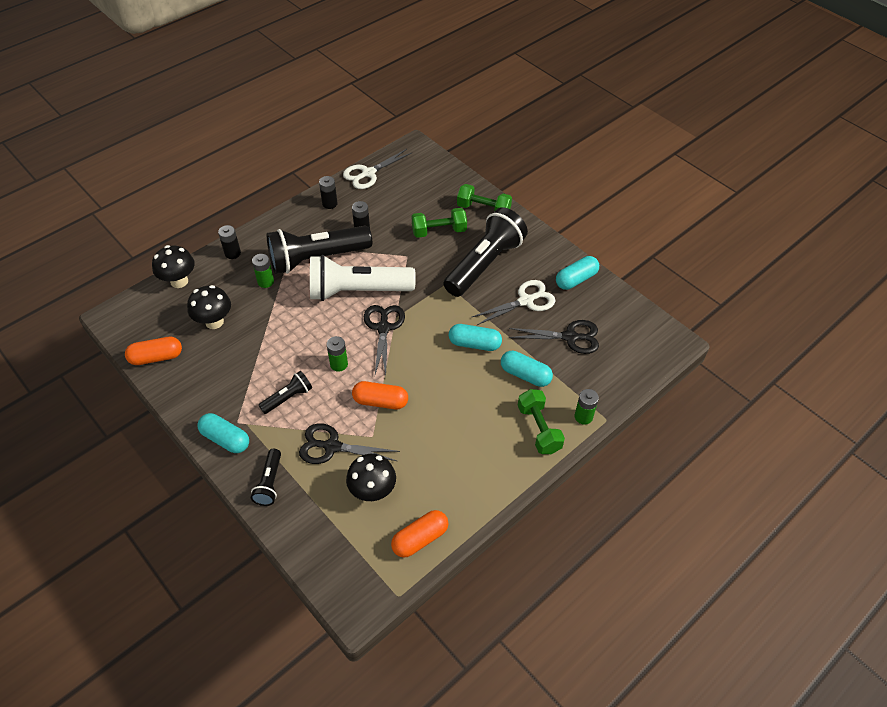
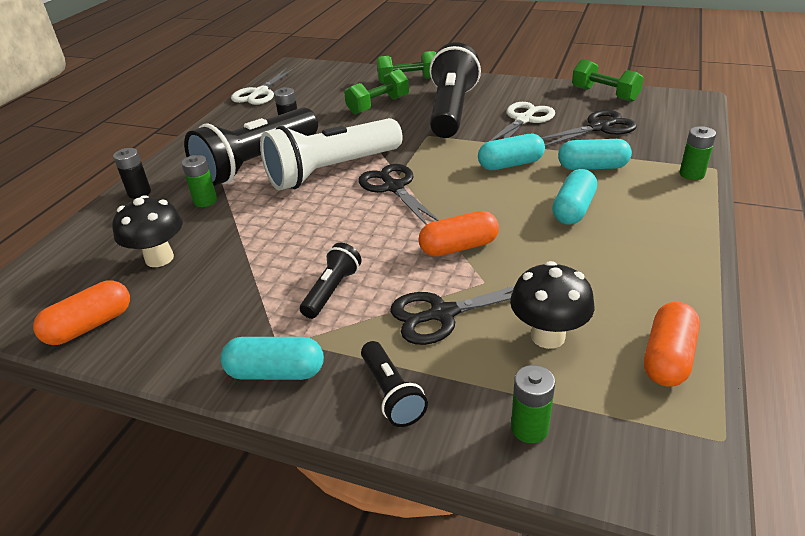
camera: 25 degrees left, 15 degrees down
black mushroom [152,245,195,288] -> none
black battery [319,176,338,209] -> none
green battery [326,336,348,372] -> green battery moved to [511,365,555,443]
green dumbbell [518,389,565,454] -> green dumbbell moved to [572,59,644,102]
turquoise capsule [556,256,599,290] -> turquoise capsule moved to [552,169,597,225]

